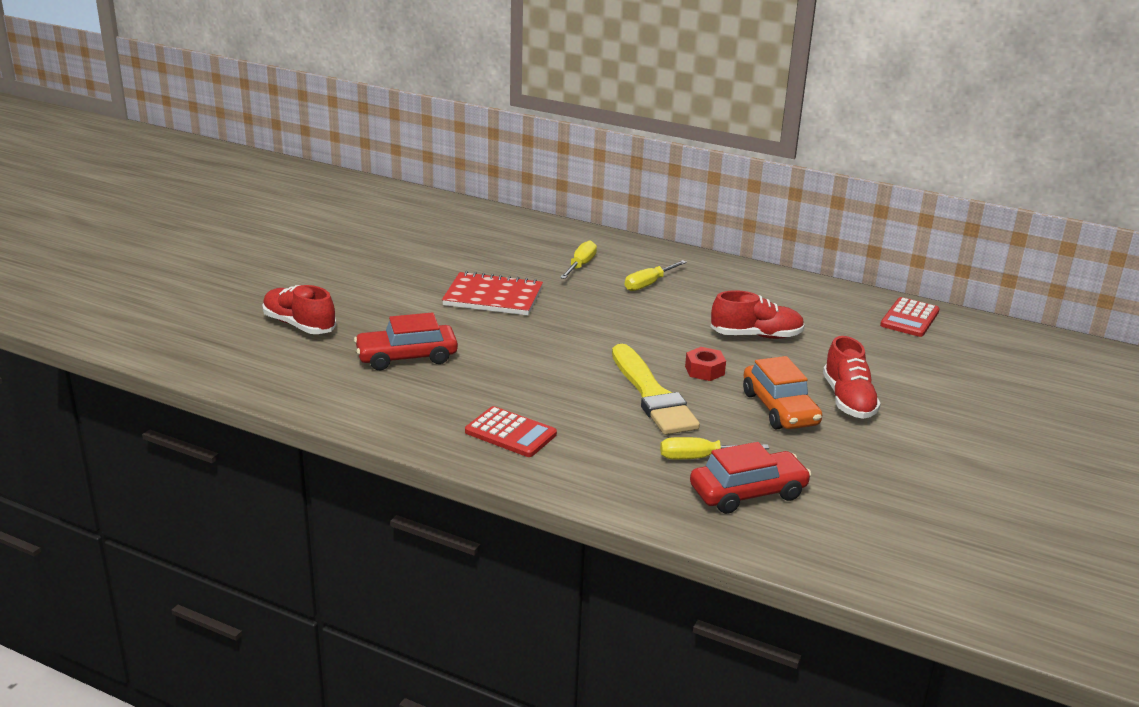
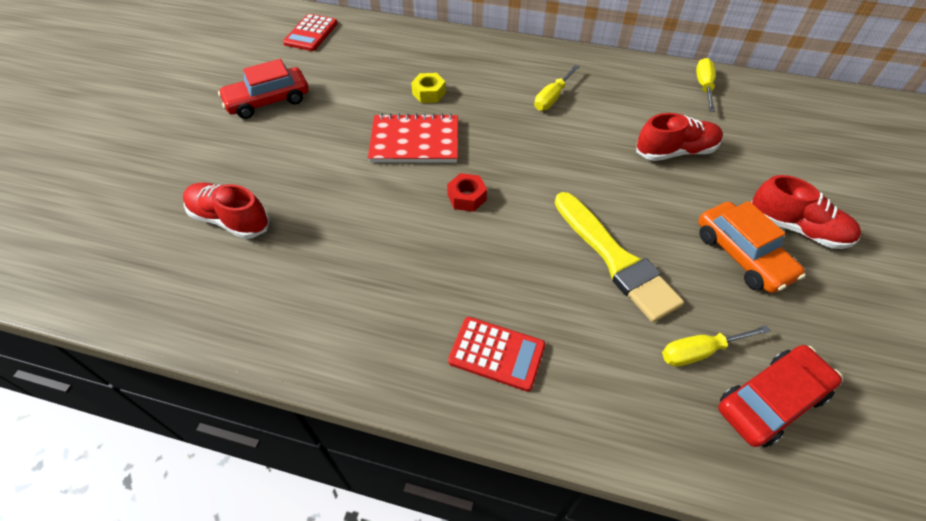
camera: 10 degrees left, 25 degrees up
red car [354,312,458,370] -> red car moved to [218,59,309,119]
yellow screwdriver [560,241,597,279] -> yellow screwdriver moved to [696,58,716,112]
red nut [685,347,726,381] -> red nut moved to [447,173,487,212]
red shoe [823,336,881,419] -> red shoe turned 45 degrees counterclockwise [751,175,861,249]
red calculator [880,297,940,337] -> red calculator moved to [283,14,338,51]
none -> yellow nut [411,73,446,103]

